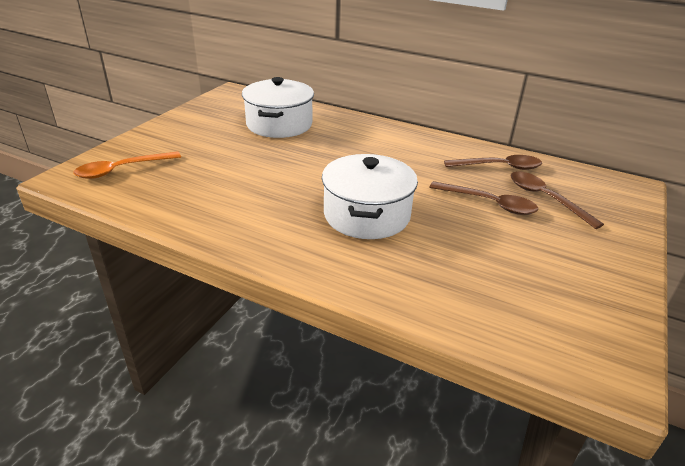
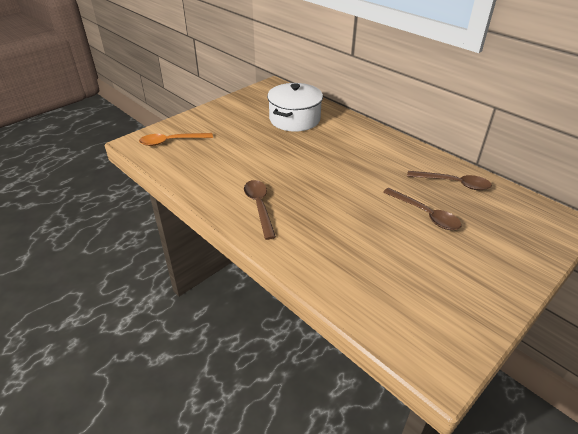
camera: 20 degrees right, 5 degrees up
white pot [322,154,418,239] -> none
brown spoon [511,171,604,229] -> brown spoon moved to [244,180,276,240]

